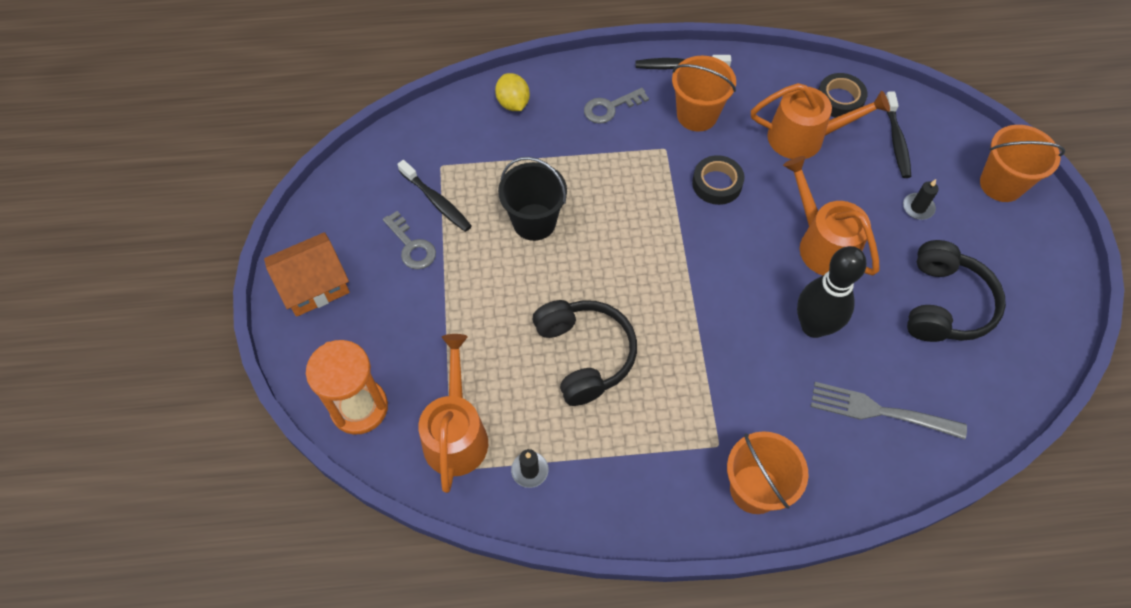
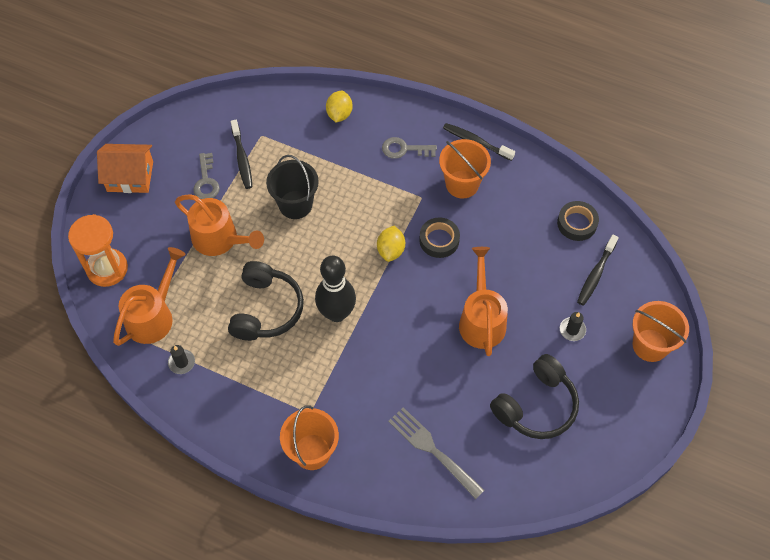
camera: 30 degrees right, 0 degrees up
orange watering can [751,83,890,159] -> orange watering can moved to [175,194,264,256]
black bowling pin [797,246,867,338] -> black bowling pin moved to [315,255,356,322]
none -> yellow lemon [377,225,405,262]

